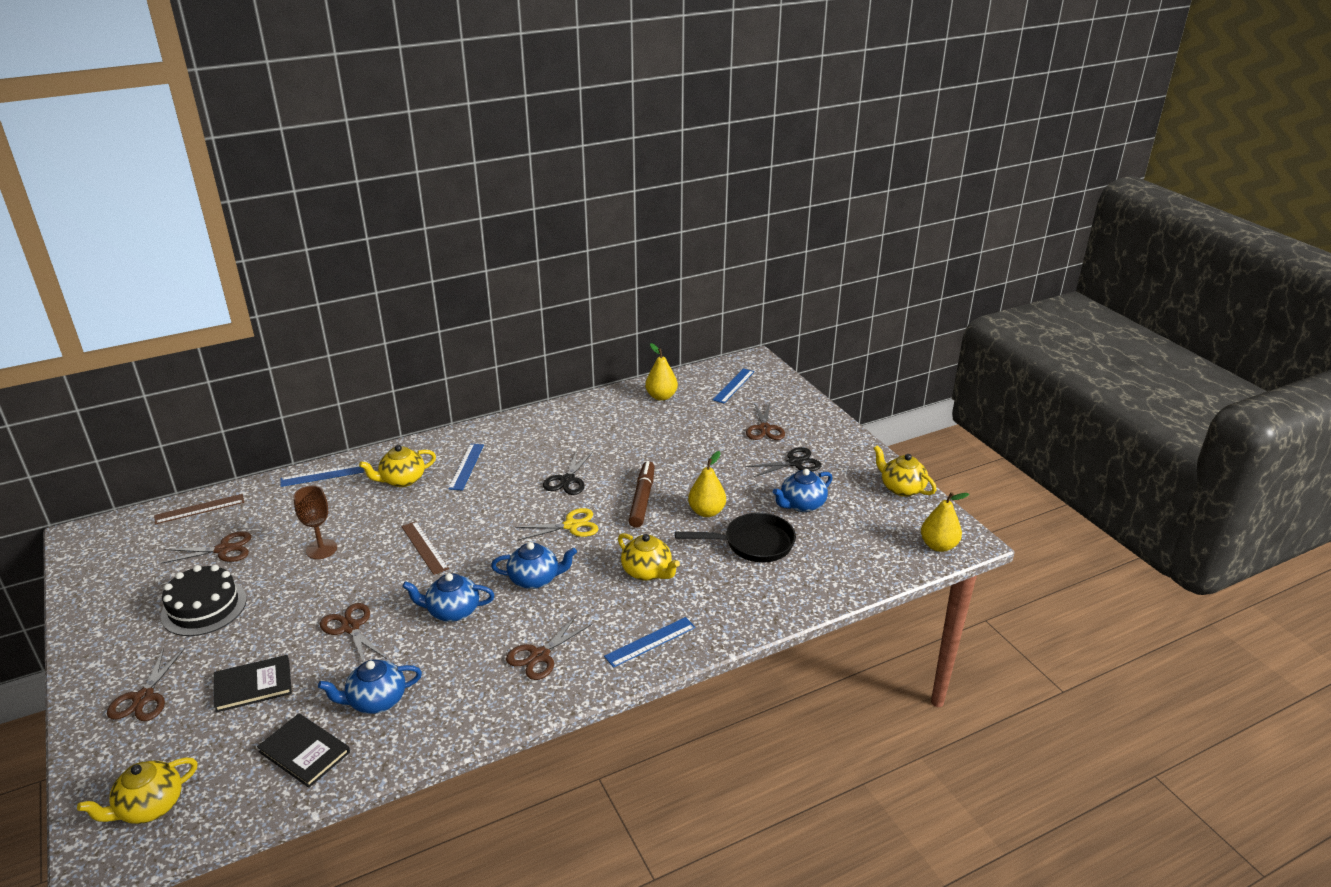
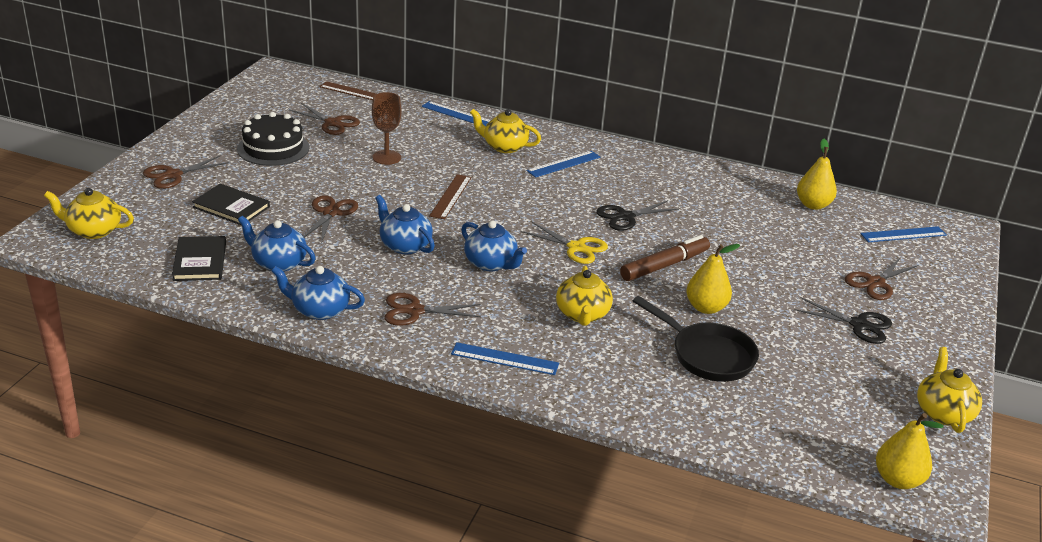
camera: 45 degrees right, 0 degrees up
blue teapot [773,469,833,512] -> blue teapot moved to [272,266,365,320]

